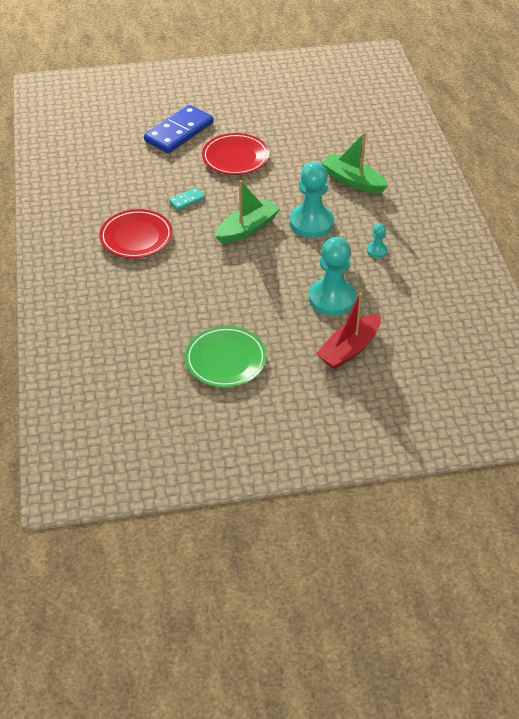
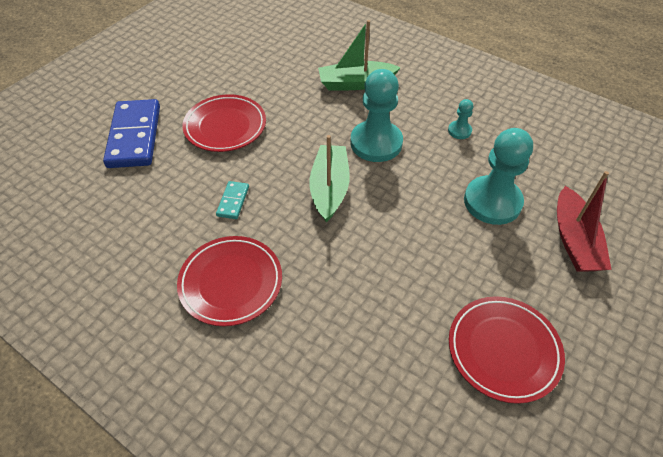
camera: 45 degrees left, 5 degrees up
green plate [185,326,267,387] -> red plate [449,296,565,404]

